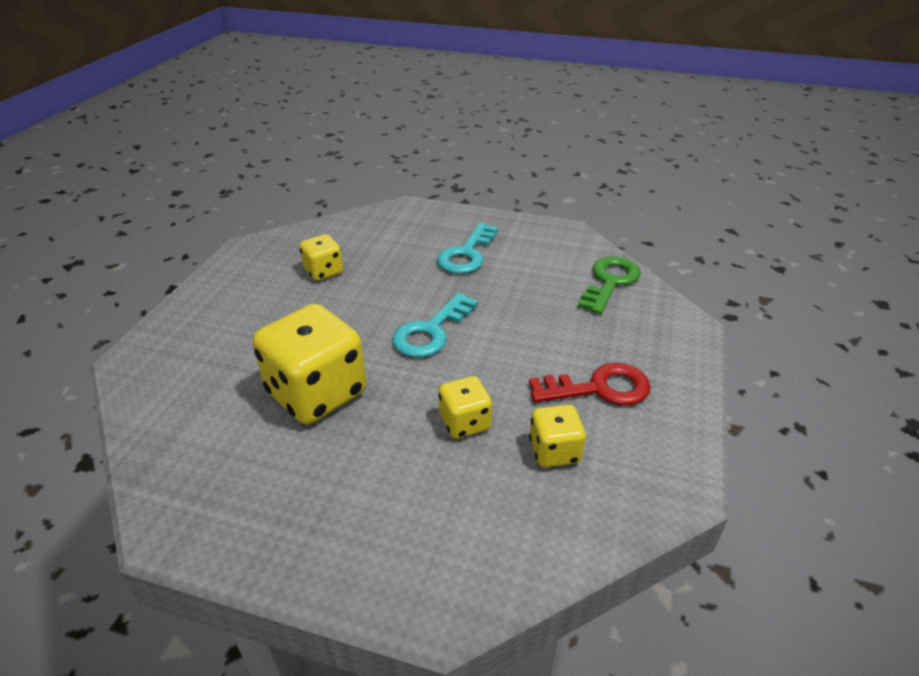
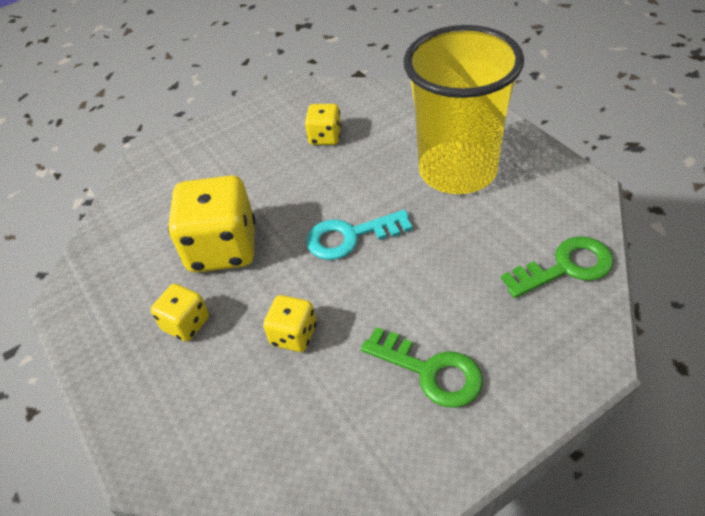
camera: 45 degrees right, 10 degrees up
turquoise key [437,223,498,274] -> yellow cup [403,25,524,194]
red key [529,363,651,405] -> green key [361,327,483,408]
yellow dice [529,405,586,467] -> yellow dice moved to [151,284,209,342]

